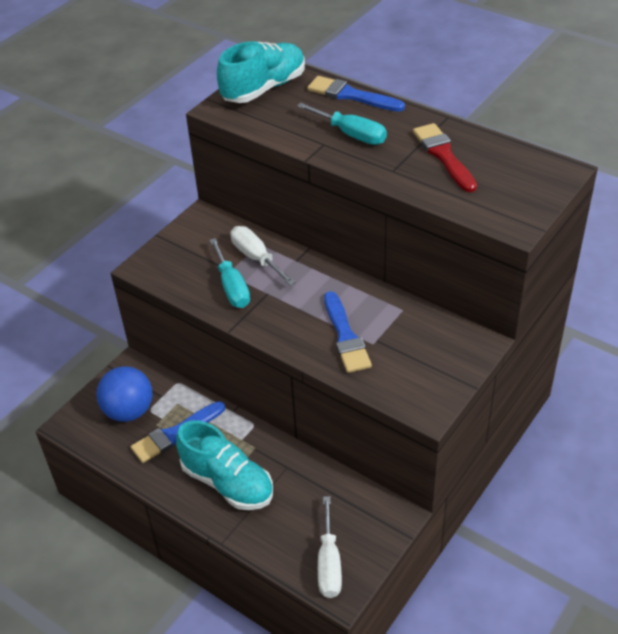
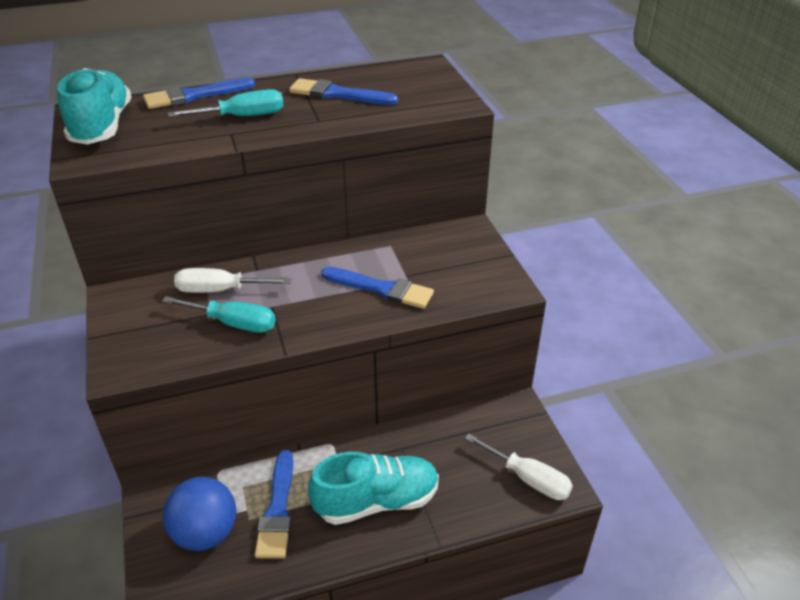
camera: 55 degrees left, 5 degrees down
red brush [413,123,477,192] -> blue brush [289,78,398,105]

